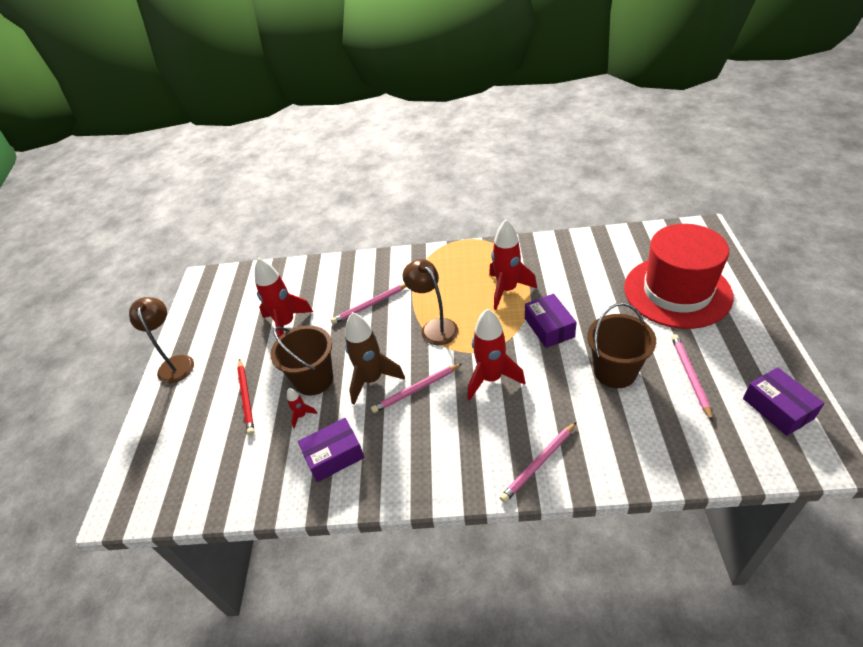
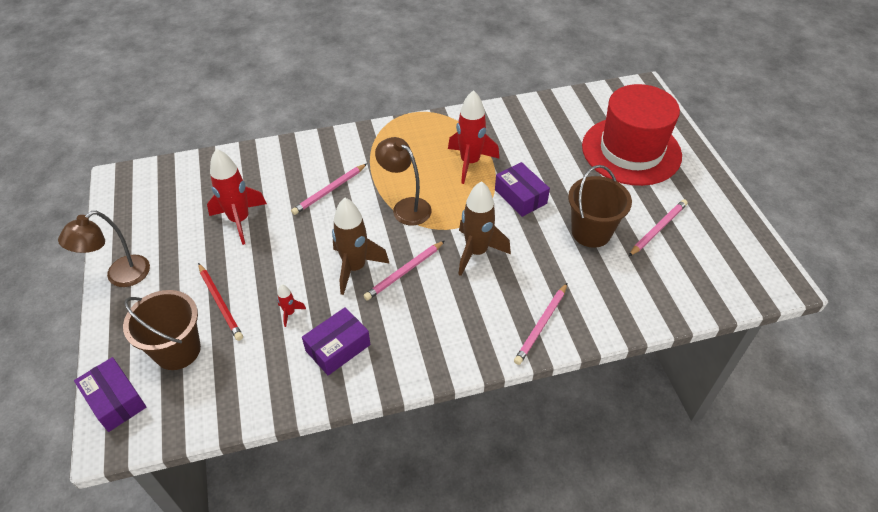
camera: 20 degrees left, 5 degrees up
brown lamp [129,297,194,384] -> brown lamp turned 105 degrees counterclockwise [58,211,150,287]
brown bucket [270,325,333,396] -> brown bucket moved to [123,290,201,370]
red rocket [467,308,525,401] -> brown rocket [458,181,511,276]
pink pencil [671,334,713,422] -> pink pencil turned 60 degrees clockwise [629,199,688,256]
purple box [743,367,824,436] -> purple box moved to [74,357,147,432]

